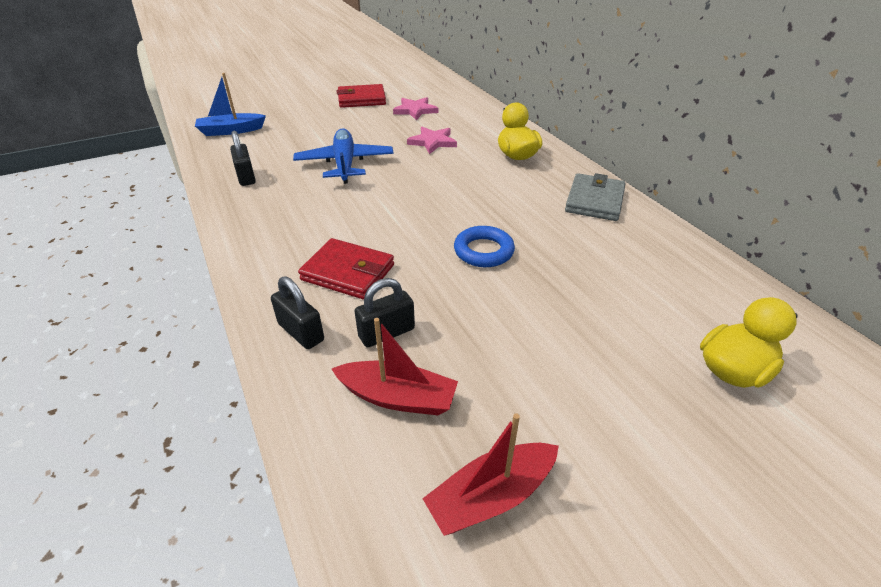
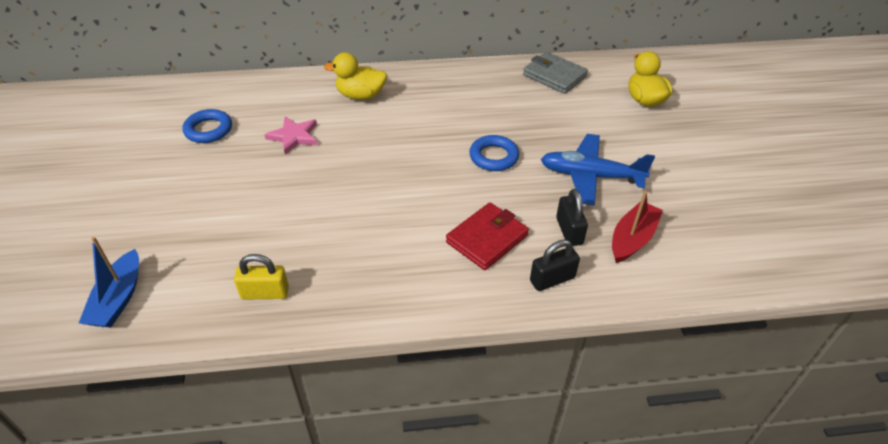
camera: 70 degrees left, 5 degrees up
black padlock [230,130,256,186] -> yellow padlock [234,254,289,300]
blue plane [293,128,394,184] -> blue plane moved to [541,134,655,206]
red wallet [337,84,386,108] -> none
pink star [393,97,438,120] -> blue ring [183,109,232,143]
red boat [422,413,559,536] -> none
grey wallet [565,173,626,221] -> grey wallet moved to [523,52,588,94]

